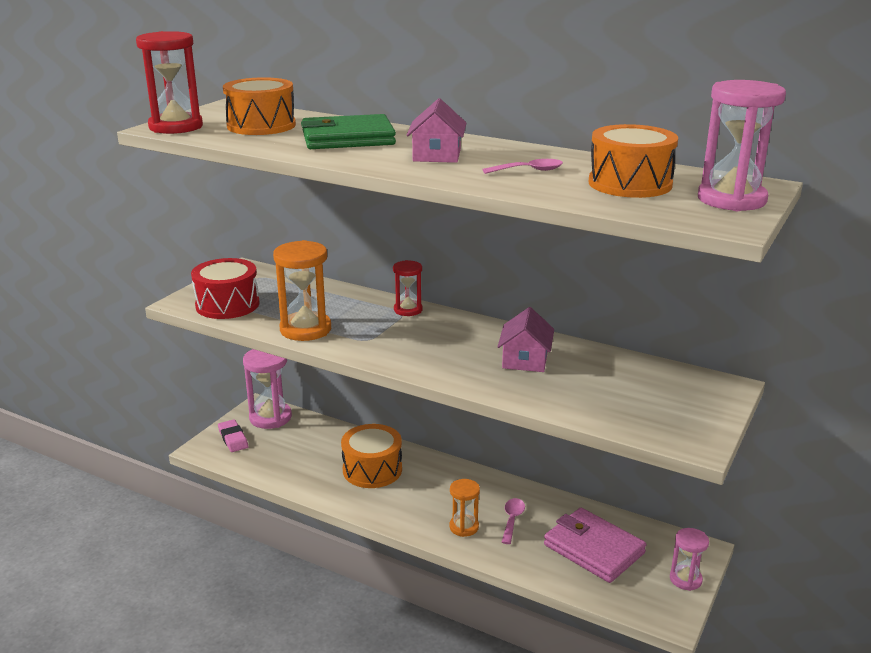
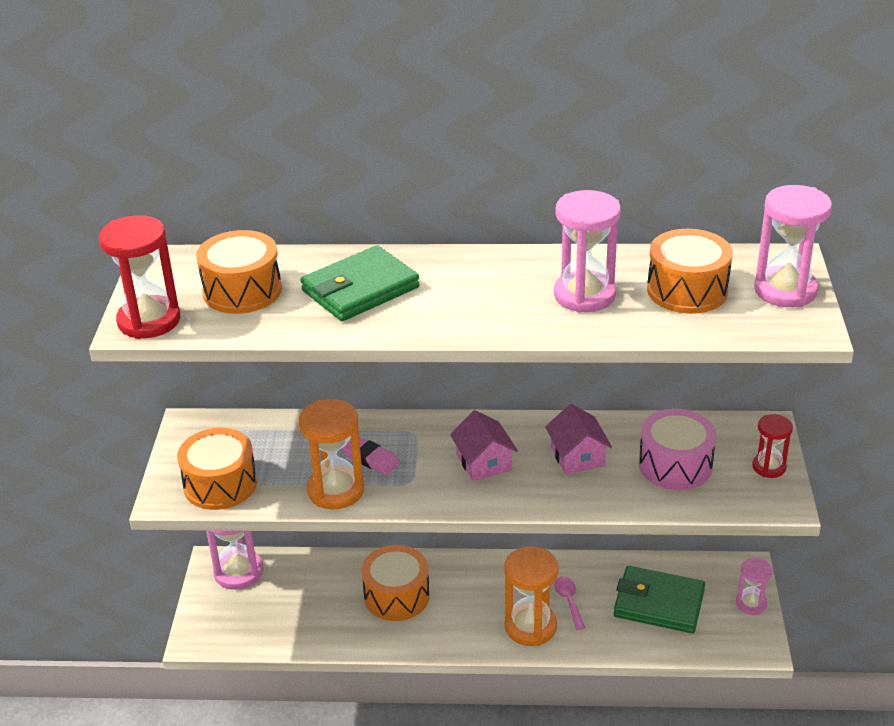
camera: 25 degrees left, 10 degrees up
red drum [191,258,260,319] -> orange drum [177,428,257,510]
pink eraser [218,419,248,452] -> pink eraser moved to [342,437,400,475]
red hourglass [393,260,423,316] -> red hourglass moved to [752,414,793,478]
pink house [407,98,466,163] -> pink house moved to [450,410,518,481]
orange hourglass [449,479,480,537] -> orange hourglass [504,546,559,646], size x1.71
pink spoon [482,159,563,174] -> pink hourglass [554,190,621,313]
pink wallet [544,508,646,583] -> green wallet [614,566,705,633]
none -> pink drum [639,409,716,490]

